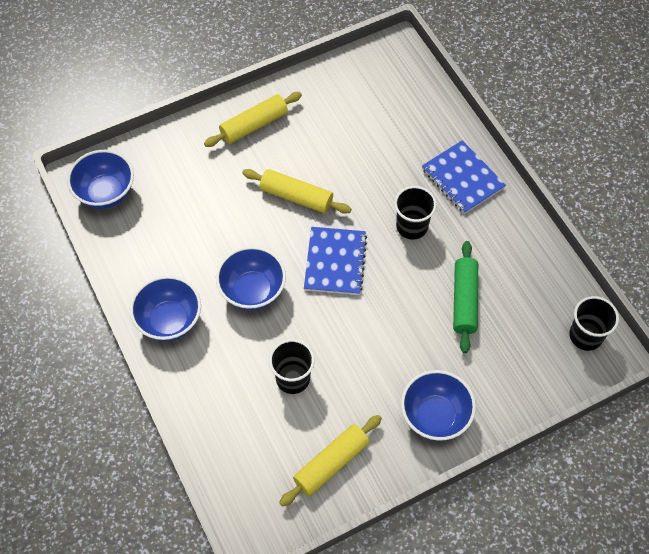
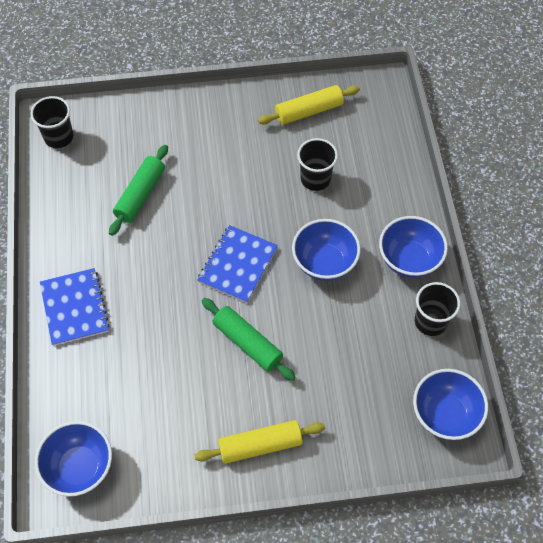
camera: 160 degrees left, 0 degrees up
yellow rolling pin [242,169,351,214] -> green rolling pin [202,298,296,381]
black cup [394,186,437,240] -> black cup moved to [415,282,460,336]
blue bowl [401,370,476,441] -> blue bowl moved to [35,421,112,497]

